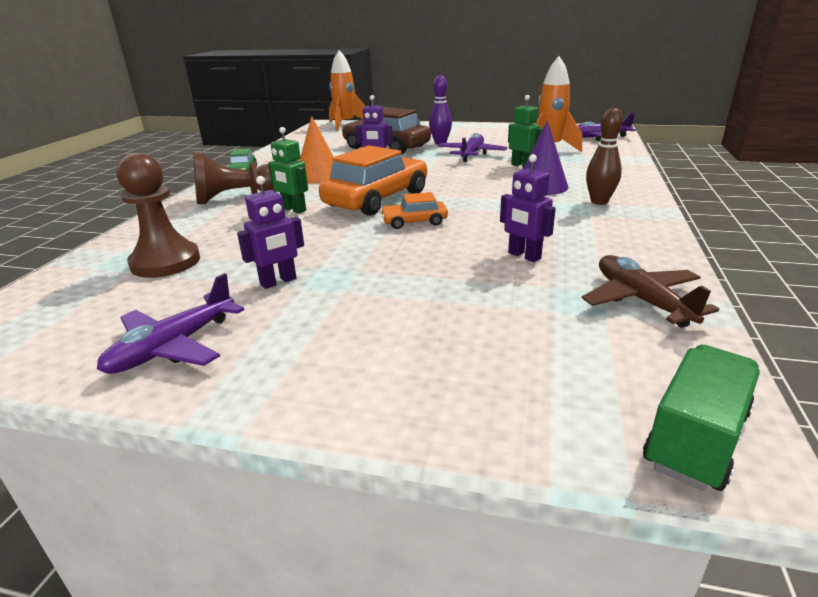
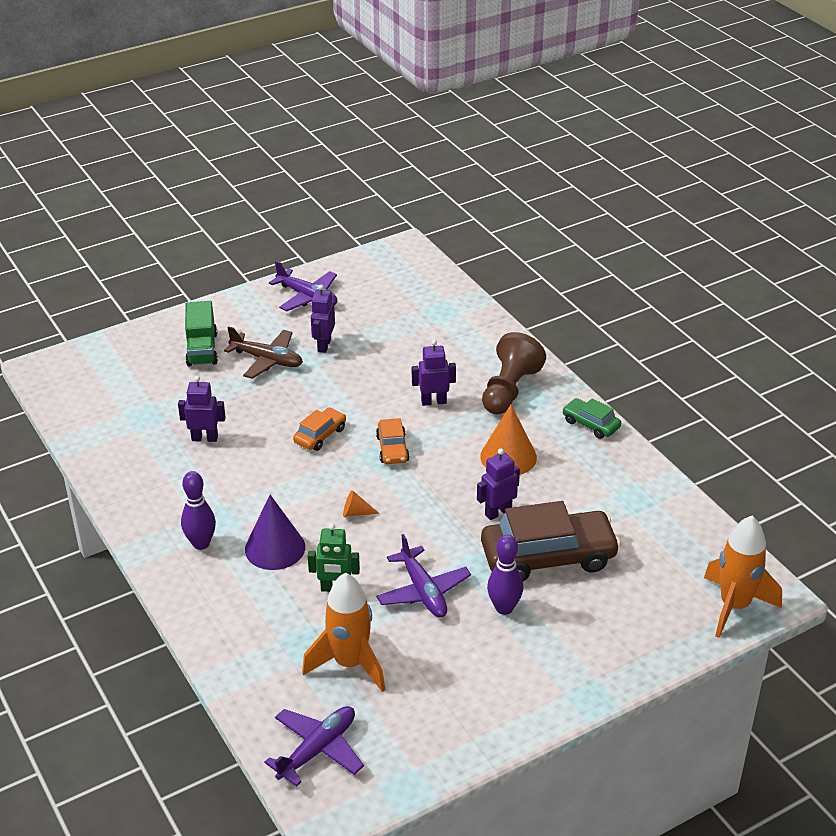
camera: 135 degrees right, 10 degrees up
purple plane [97,273,245,374] -> purple plane turned 135 degrees clockwise [269,261,338,311]
brown pawn [116,153,200,278] -> none
green robot [268,127,308,214] -> purple robot [412,340,456,406]
orange car [319,145,427,216] -> orange car [376,418,410,464], size x0.49
brown plane [582,255,719,328] -> brown plane moved to [224,326,303,379]
brown bowling pin [586,108,623,205] -> purple bowling pin [181,471,216,550]
green truck [643,345,760,491] -> green truck moved to [185,301,218,366]
none -> orange cone [343,490,380,517]

